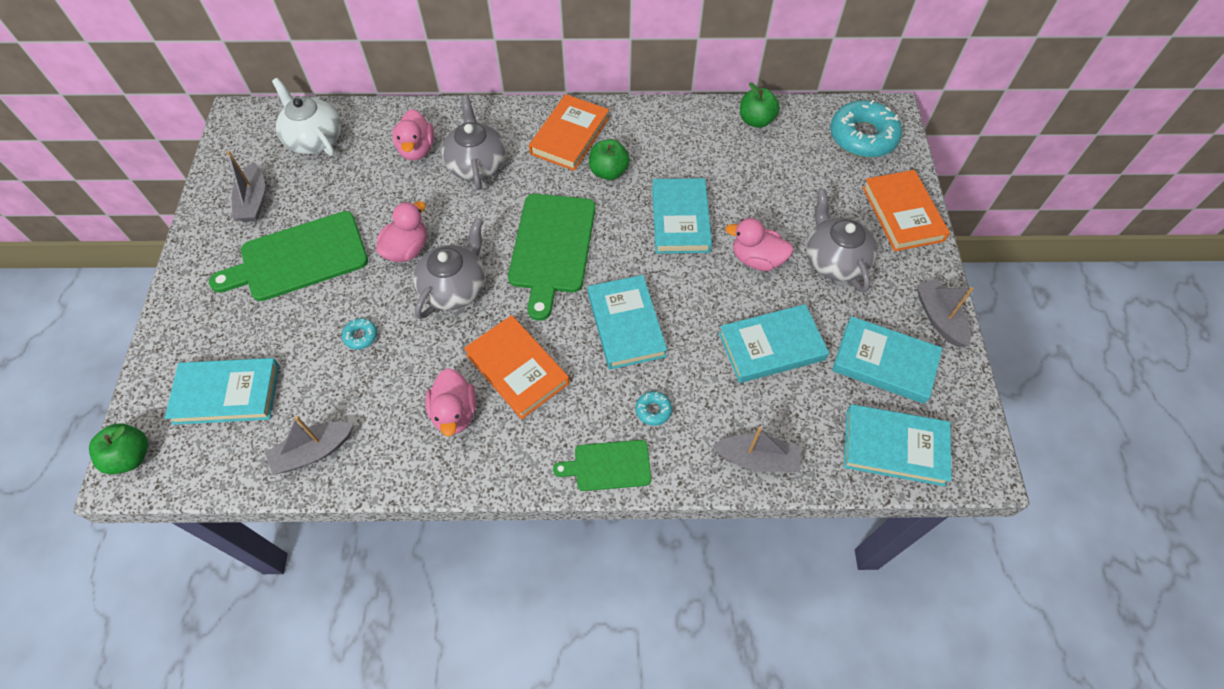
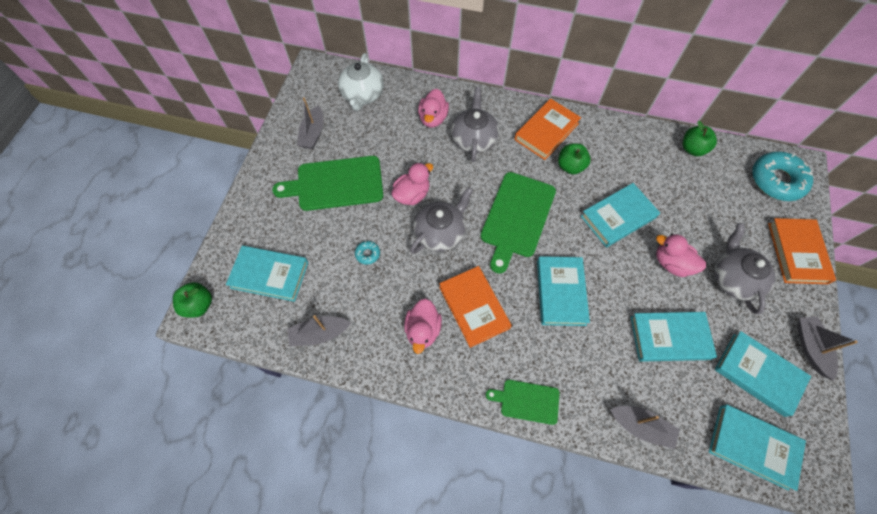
camera: 15 degrees right, 5 degrees up
white teapot [272,78,341,156] -> white teapot turned 150 degrees counterclockwise [338,53,384,111]
turquoise donut [636,391,672,426] -> none
turquoise book [652,178,712,254] -> turquoise book turned 45 degrees clockwise [581,183,660,247]

